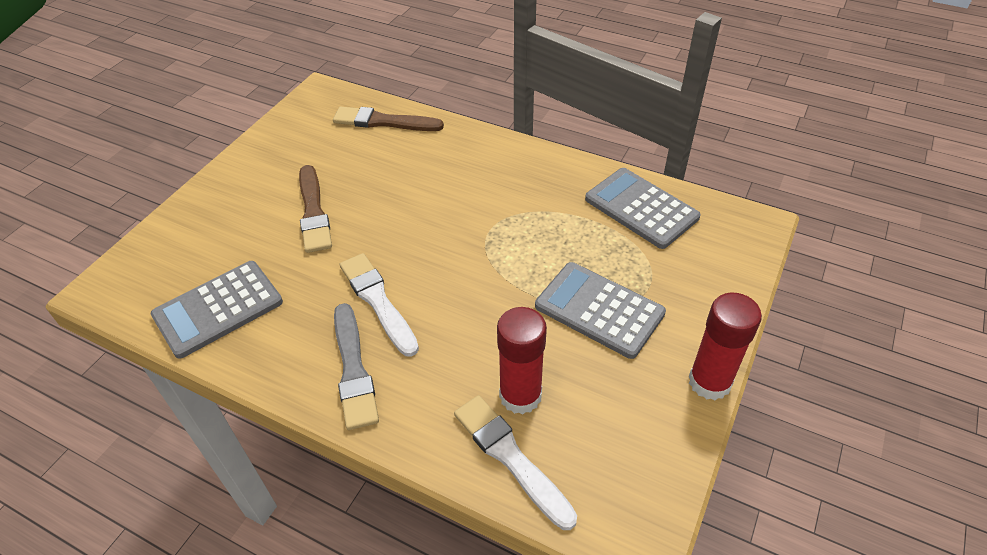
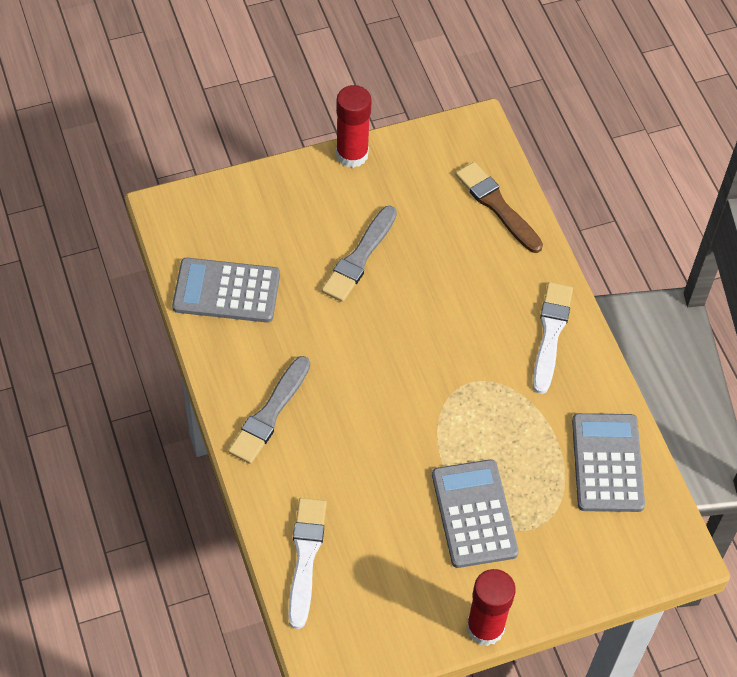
camera: 40 degrees right, 10 degrees up
brown brush [299,165,332,253] -> grey brush [322,206,397,302]
white brush [340,253,419,357] -> white brush moved to [533,282,573,394]
red glue stick [497,307,547,415] -> red glue stick moved to [336,85,372,168]

